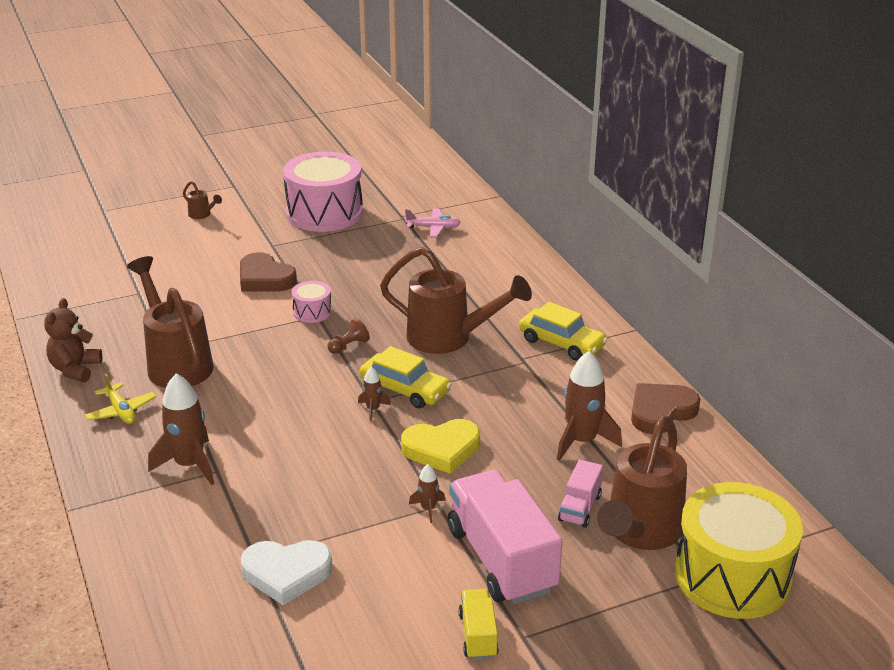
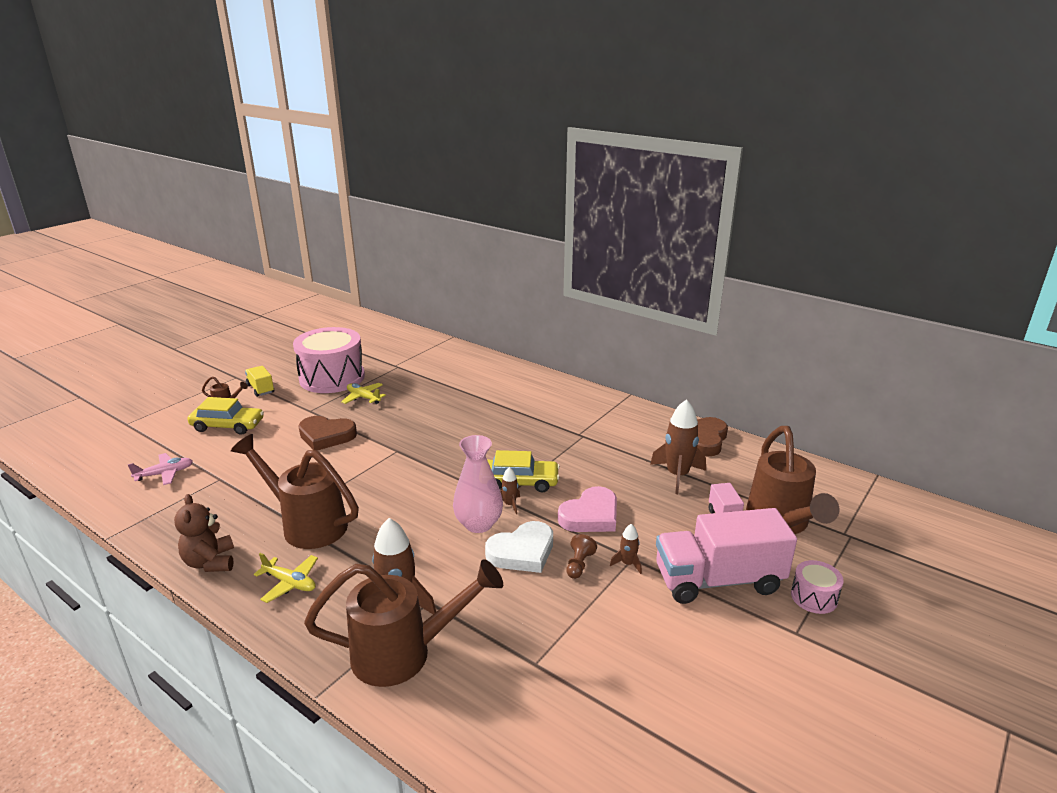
camera: 30 degrees left, 5 degrees down
white heart [241,540,333,605] -> white heart moved to [485,521,553,573]
pink drum [292,281,332,323] -> pink drum moved to [791,560,844,614]
brown pawn [327,318,370,354] -> brown pawn moved to [566,534,597,579]
brown watering can [380,247,532,354] -> brown watering can moved to [304,559,503,687]
yellow heart [401,419,480,474] -> pink heart [558,486,617,532]
pink plane [405,209,461,237] -> pink plane moved to [128,453,193,485]
pink truck [448,470,562,604] -> pink truck turned 45 degrees counterclockwise [656,508,797,604]
yellow truck [458,589,499,660] -> yellow truck moved to [245,366,274,397]
yellow car [519,302,608,361] -> yellow car moved to [188,397,264,435]
yellow drum [675,482,803,619] -> none
none -> yellow plane [341,383,386,404]
none -> pink vase [453,435,503,533]

